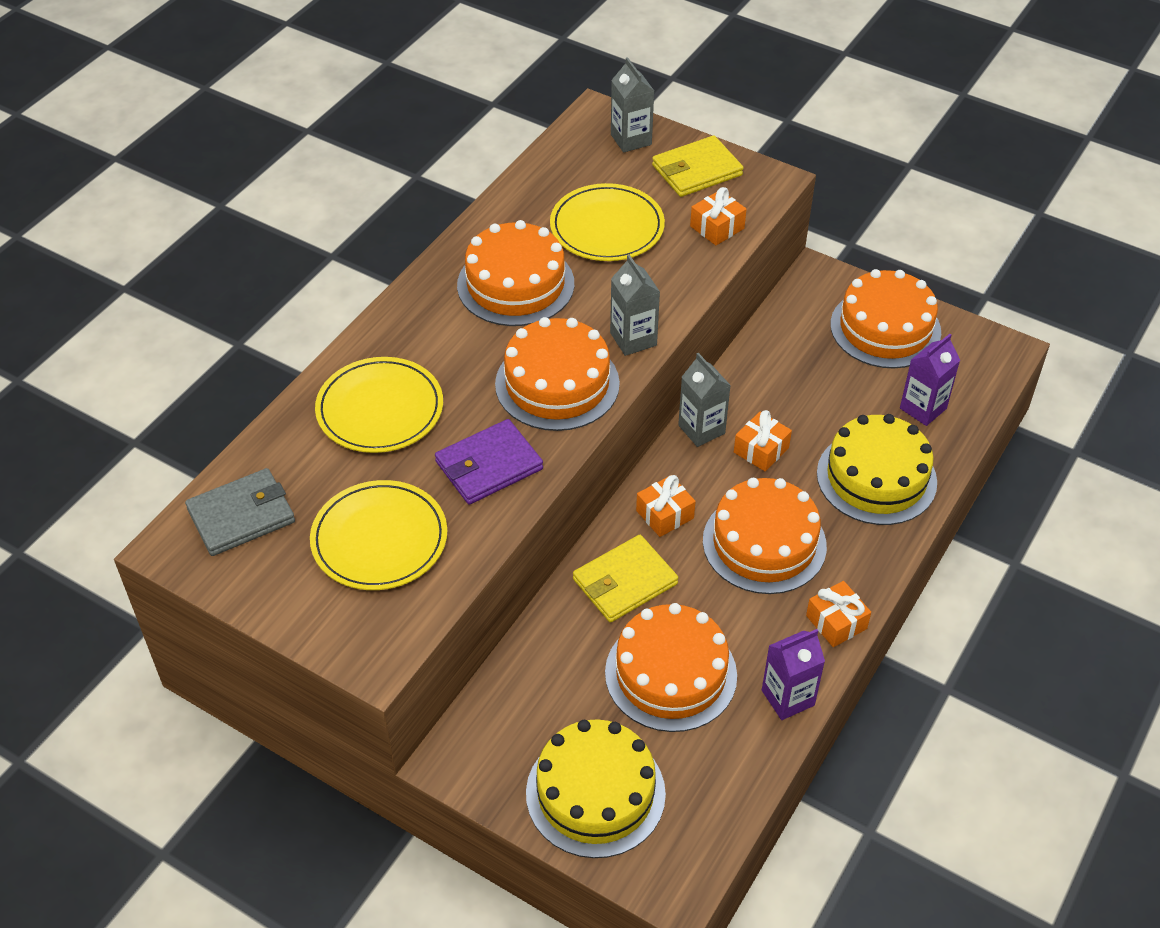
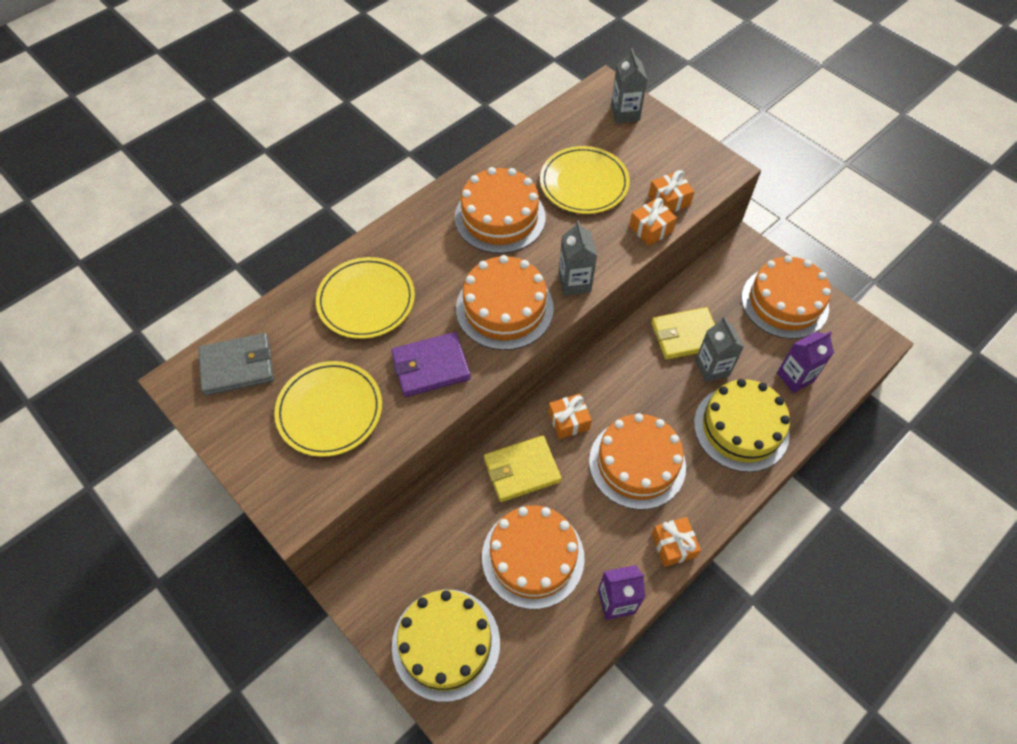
camera: 15 degrees right, 10 degrees up
yellow wallet [652,136,743,197] -> yellow wallet moved to [651,307,715,360]
grey carton [678,353,731,447] -> grey carton moved to [695,317,744,382]
orange gift [734,410,792,472] -> orange gift moved to [629,198,677,246]

